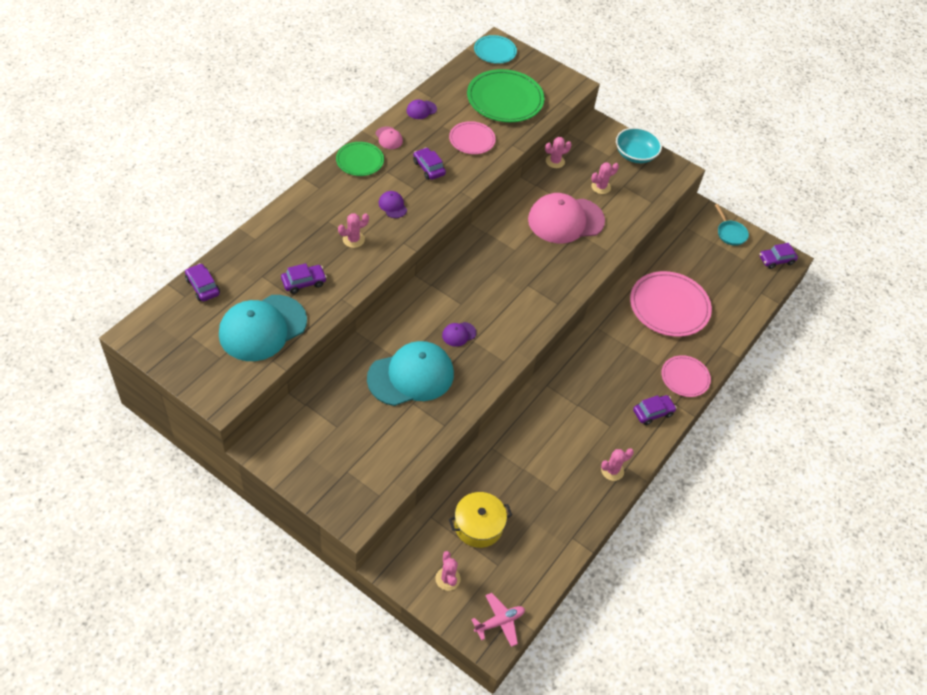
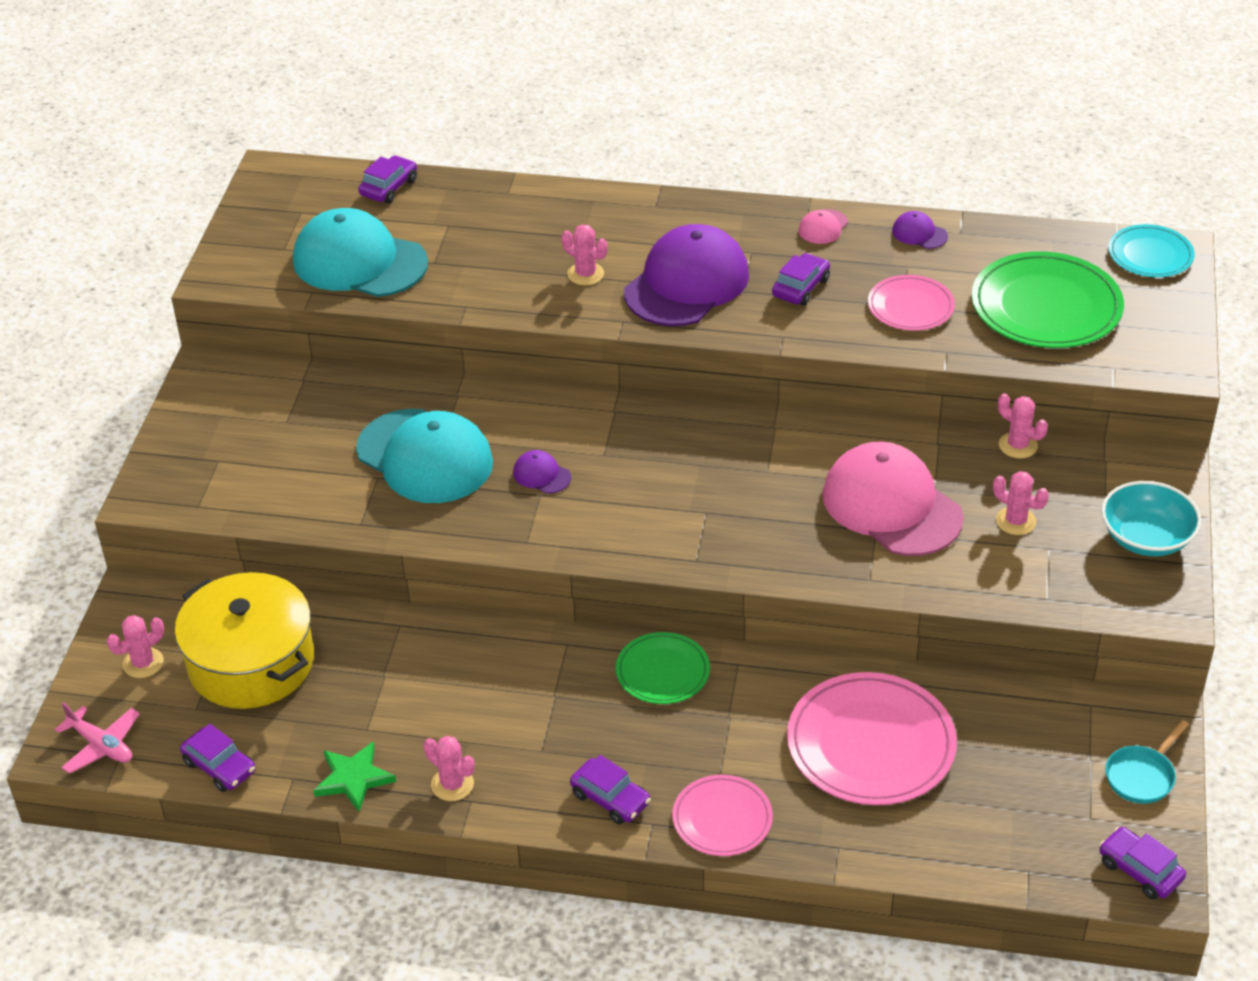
camera: 70 degrees right, 10 degrees down
purple car [281,263,327,294] -> purple car moved to [180,724,256,792]
green plate [336,142,384,176] -> green plate moved to [616,632,710,704]
purple cap [379,191,407,218] -> purple cap [624,224,749,326], size x2.42
yellow pot [449,492,512,548] -> yellow pot [175,572,314,709], size x1.54
none -> green star [313,741,396,812]

